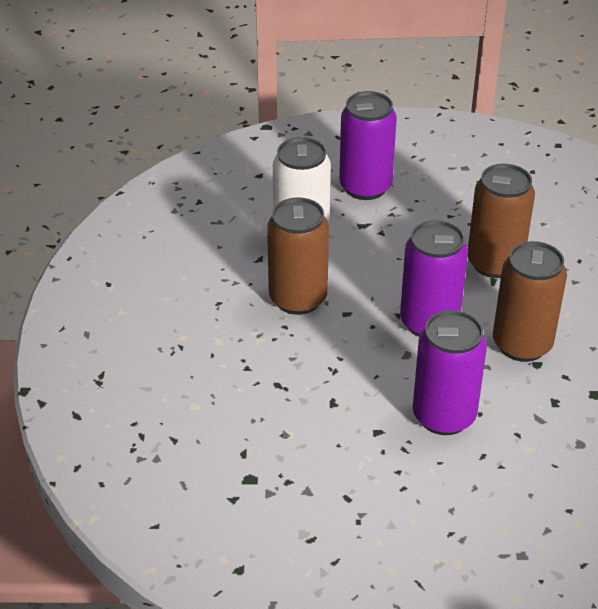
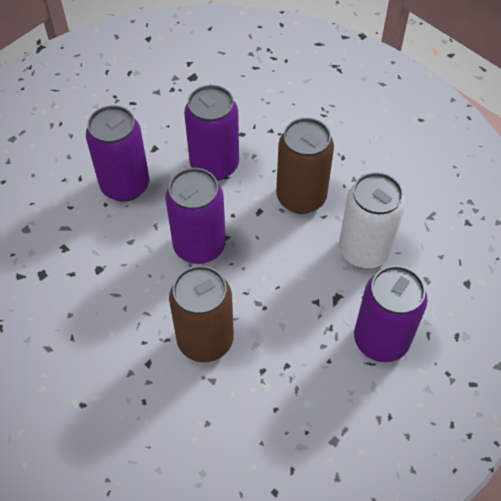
camera: 135 degrees right, 15 degrees up
brown can [493,241,567,362] -> none
none -> purple can [184,85,239,181]

